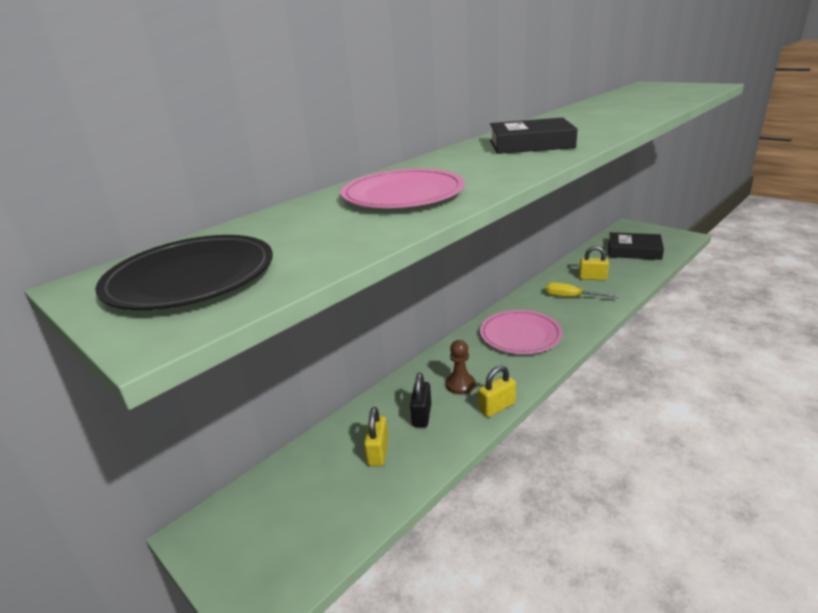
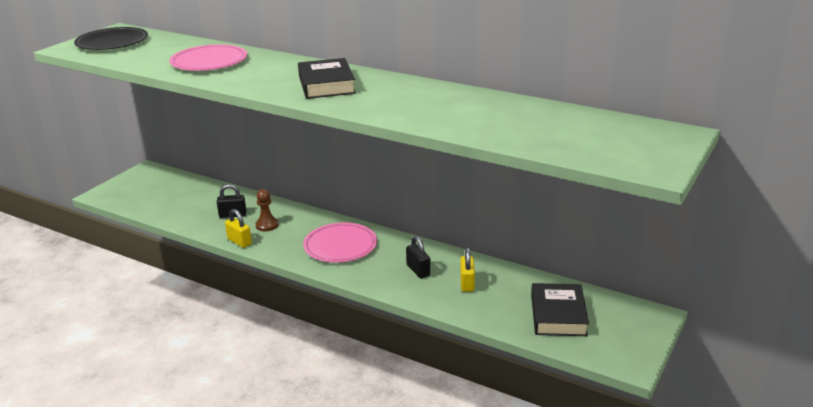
camera: 75 degrees right, 0 degrees up
yellow padlock [364,407,389,466] -> none
yellow screwdriver [546,282,619,298] -> black padlock [406,236,430,278]

